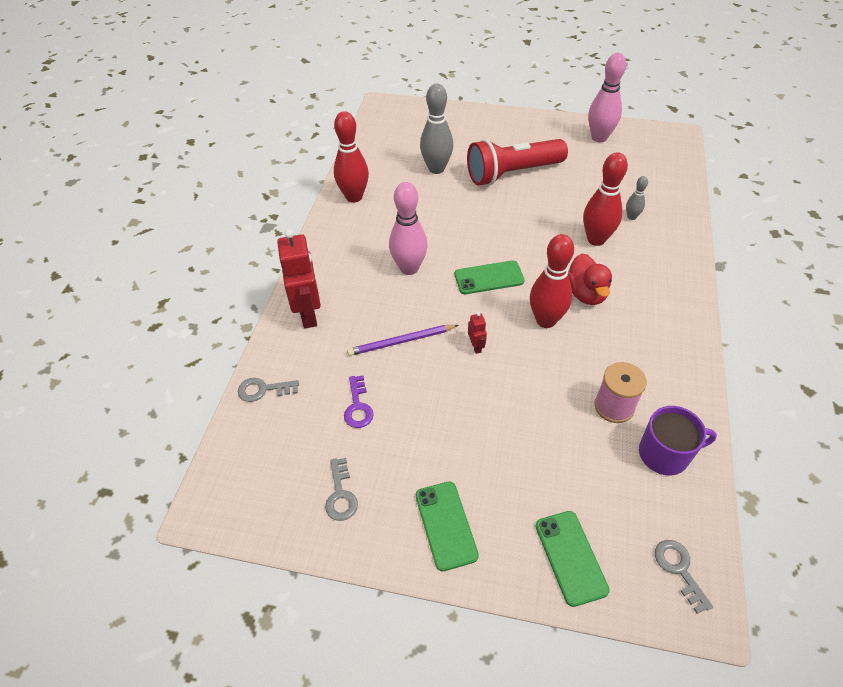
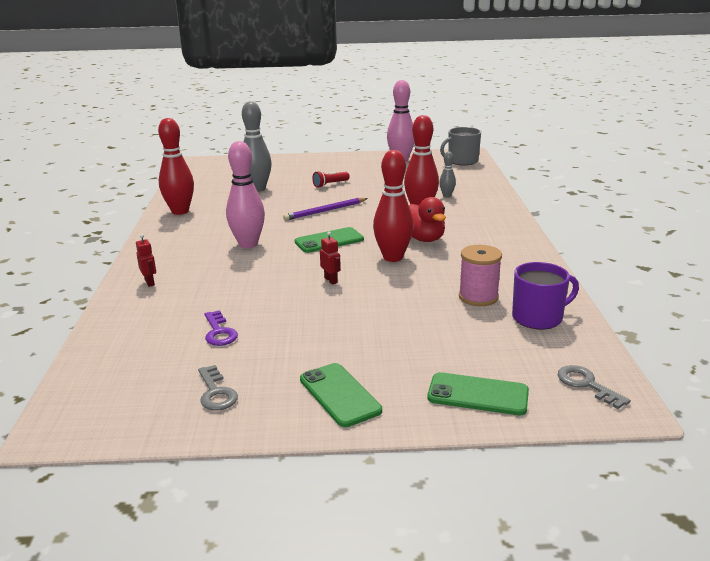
camera: 15 degrees left, 25 degrees down
grey key [238,378,299,402] -> none
red robot [277,229,321,328] -> red robot [136,234,156,287], size x0.45
purple pencil [347,325,458,356] -> purple pencil moved to [283,198,368,221]
red flashlight [467,139,568,186] -> red flashlight [312,171,350,188], size x0.41
green phone [535,511,610,607] -> green phone turned 45 degrees counterclockwise [427,372,529,415]
none -> grey mug [440,127,481,165]

